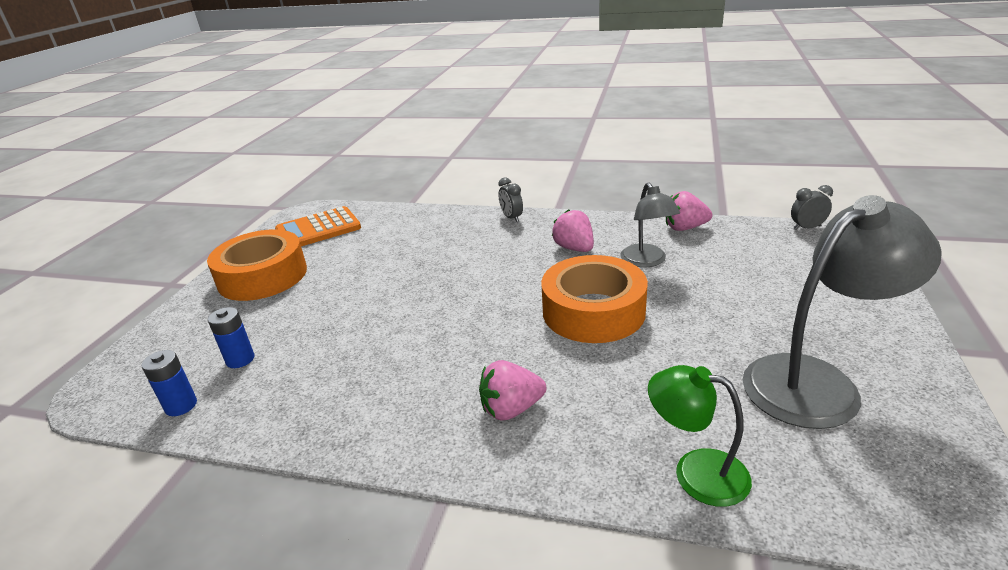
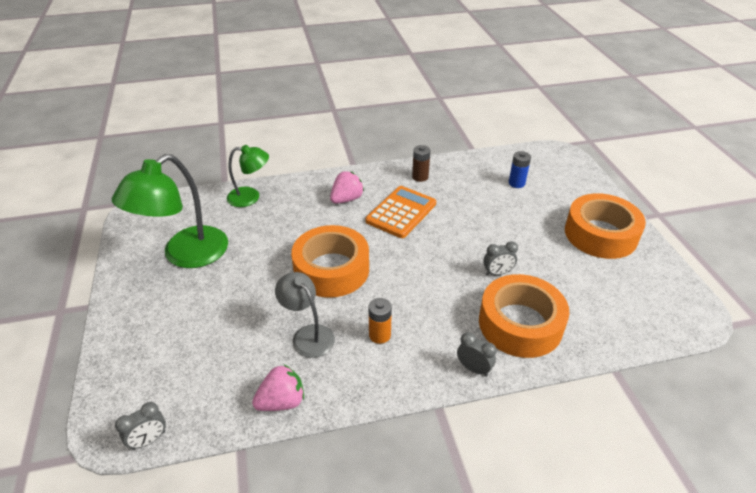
camera: 150 degrees right, 10 degrees up
blue battery [141,350,197,416] -> none
orange calculator [275,206,361,246] -> orange calculator moved to [366,186,436,238]
pink strawberry [552,209,594,252] -> orange battery [368,298,392,344]
grey lamp [743,195,942,429] -> green lamp [112,154,228,268]
none -> brown battery [412,145,430,182]
none -> orange tape [479,274,569,358]
none -> grey clock [483,241,518,275]

